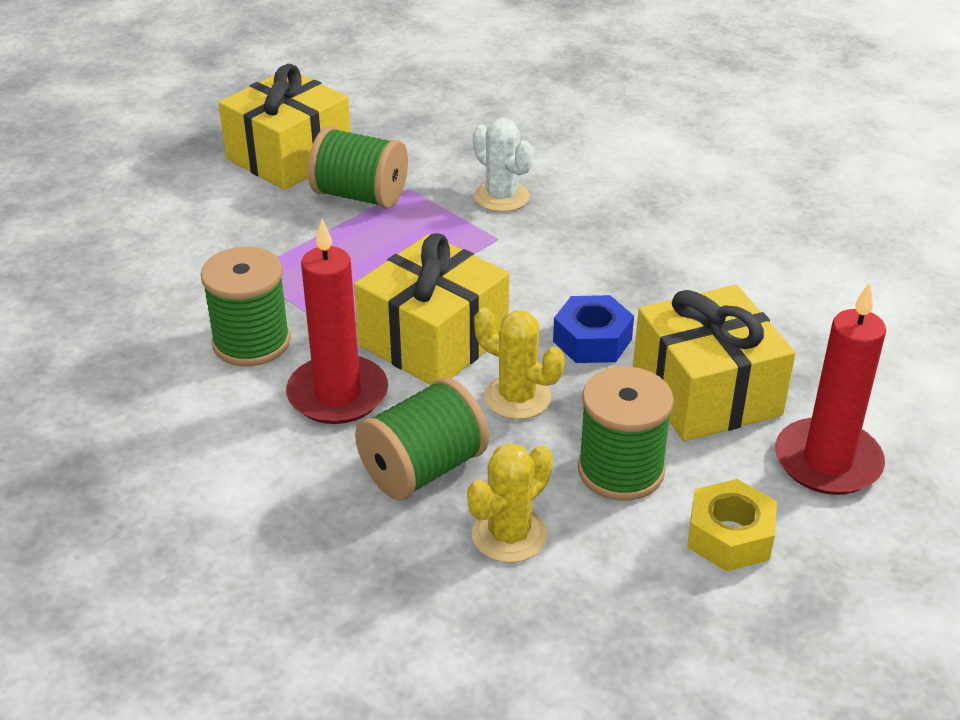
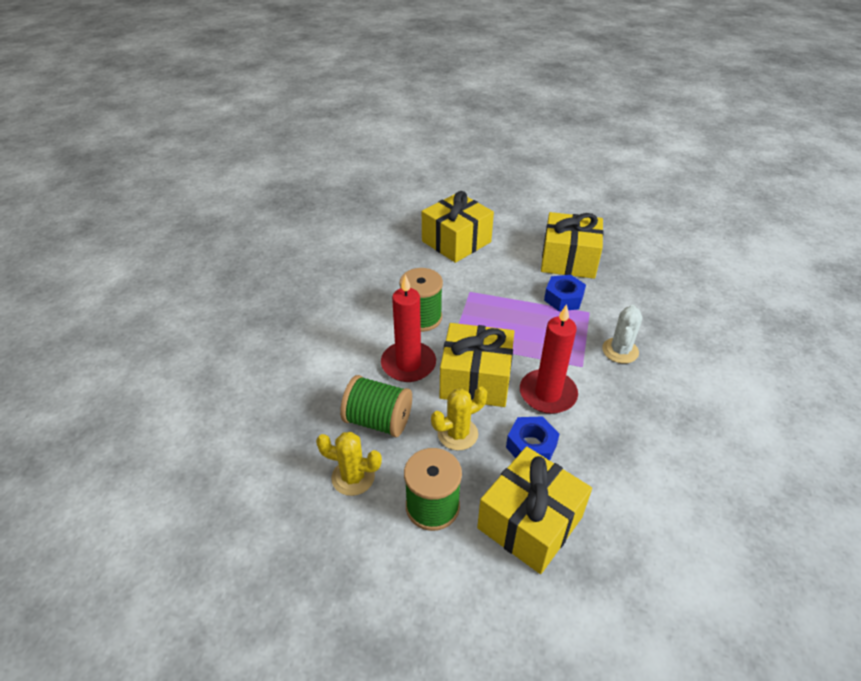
camera: 60 degrees right, 5 degrees up
green spool [308,127,408,209] -> blue nut [544,275,586,311]
yellow cactus [474,308,565,419] -> yellow cactus turned 60 degrees clockwise [431,387,487,450]
yellow nut [687,479,777,571] -> none
red candle [775,282,886,495] -> red candle moved to [520,304,578,414]
none -> yellow gift [422,191,494,263]

